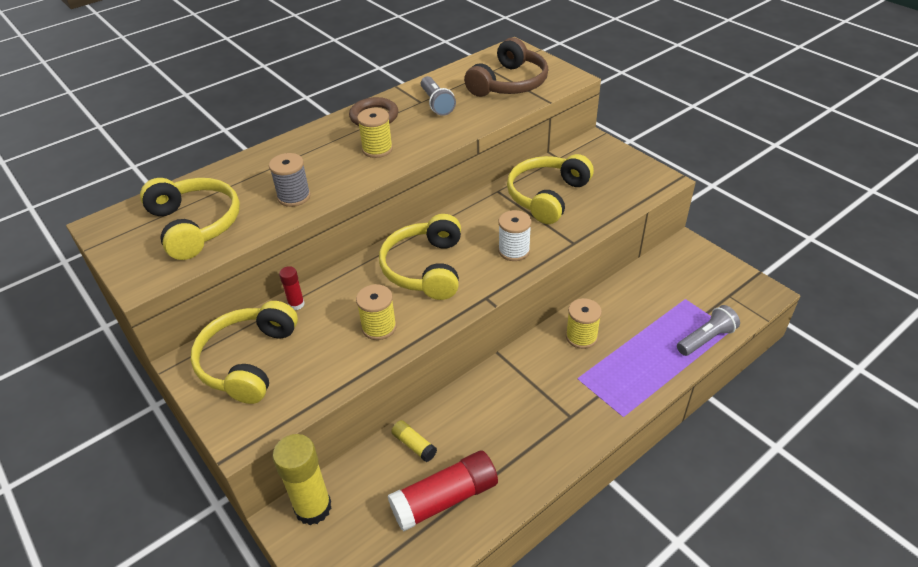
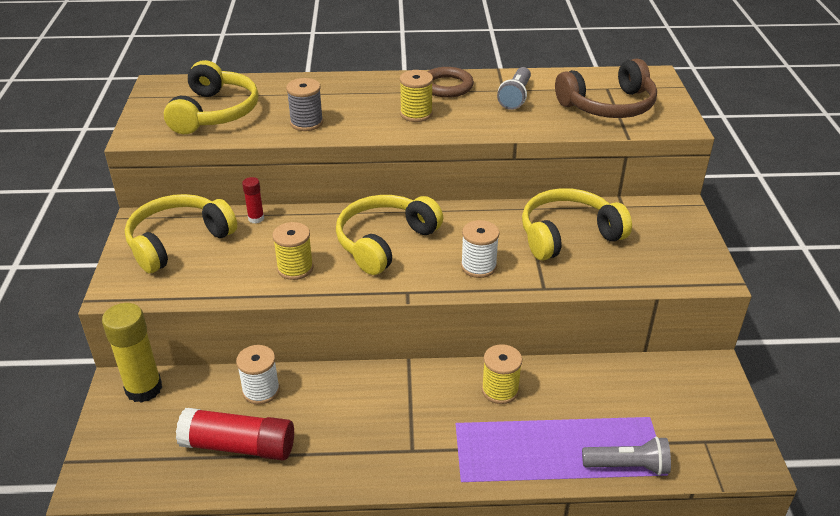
camera: 35 degrees right, 5 degrees down
yellow glue stick [391,420,437,462] -> white spool [236,345,280,405]

